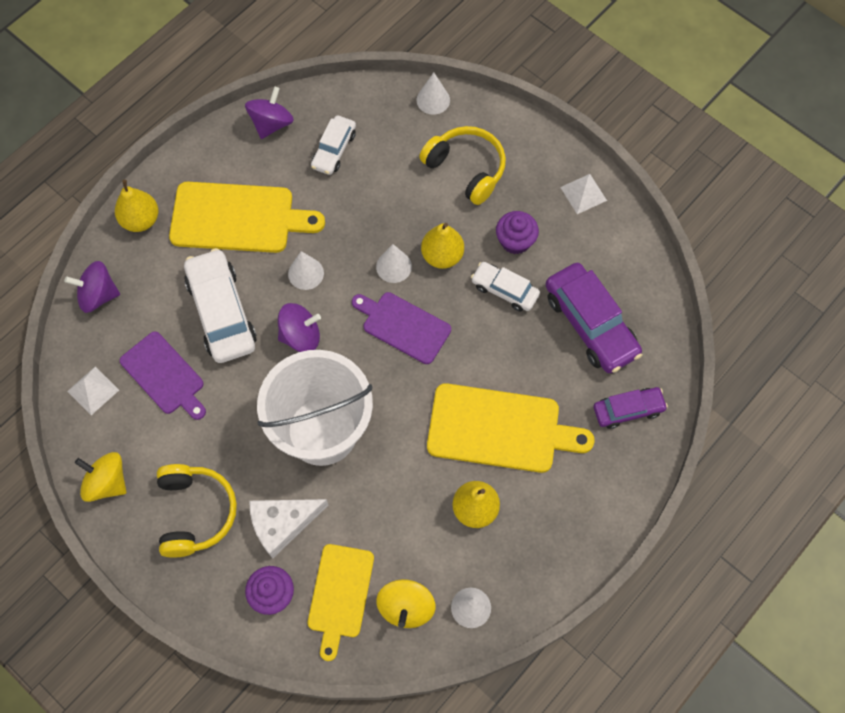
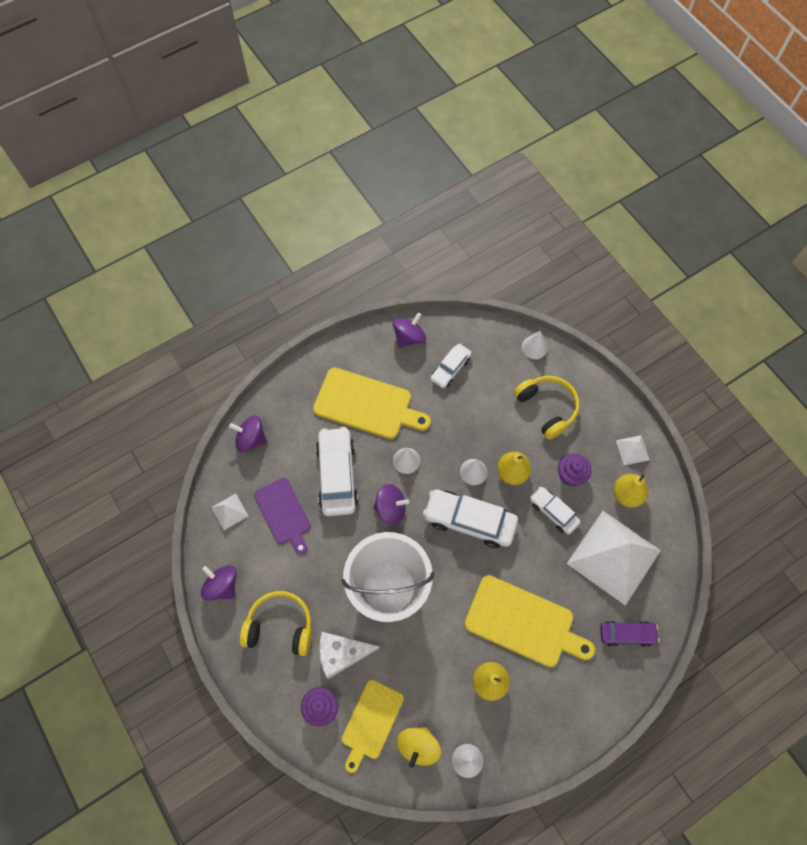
camera: 15 degrees right, 0 degrees up
yellow spinning top [75,452,126,502] -> purple spinning top [201,565,237,601]
yellow pear [115,180,158,232] -> yellow pear moved to [613,474,648,508]
yellow headphones [157,464,237,558] -> yellow headphones turned 90 degrees counterclockwise [240,591,312,656]
purple cutting board [352,292,451,364] -> white car [423,489,518,548]
purple car [545,263,642,373] -> white pyramid [567,511,661,606]

